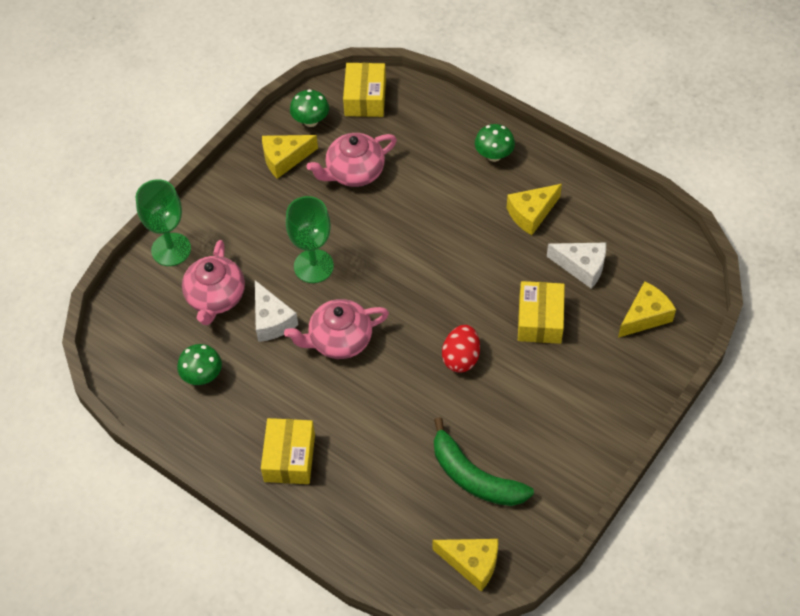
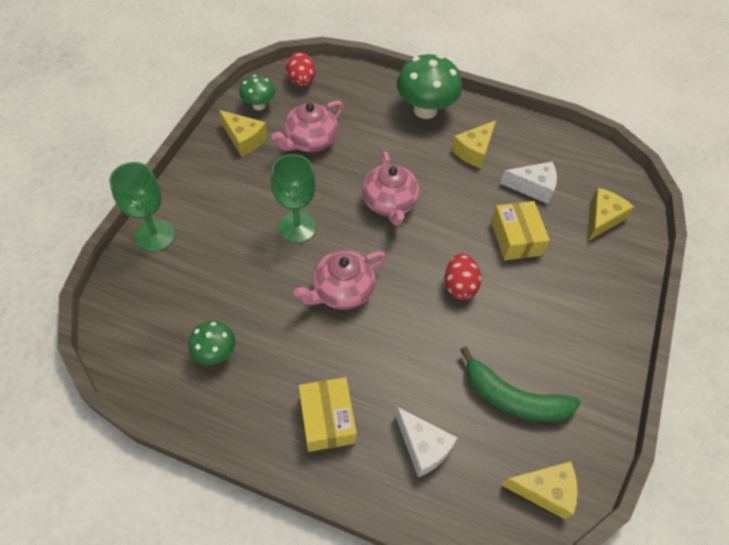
camera: 20 degrees left, 0 degrees up
pink teapot [182,240,245,325] -> pink teapot moved to [362,151,420,226]
white cheese [255,280,298,342] -> white cheese moved to [395,407,458,477]
yellow cheese [262,135,318,179] -> yellow cheese turned 105 degrees counterclockwise [219,110,267,157]
yellow box [343,63,386,117] -> red egg [286,52,315,86]
green mushroom [475,124,515,162] -> green mushroom [397,54,462,119], size x1.82

